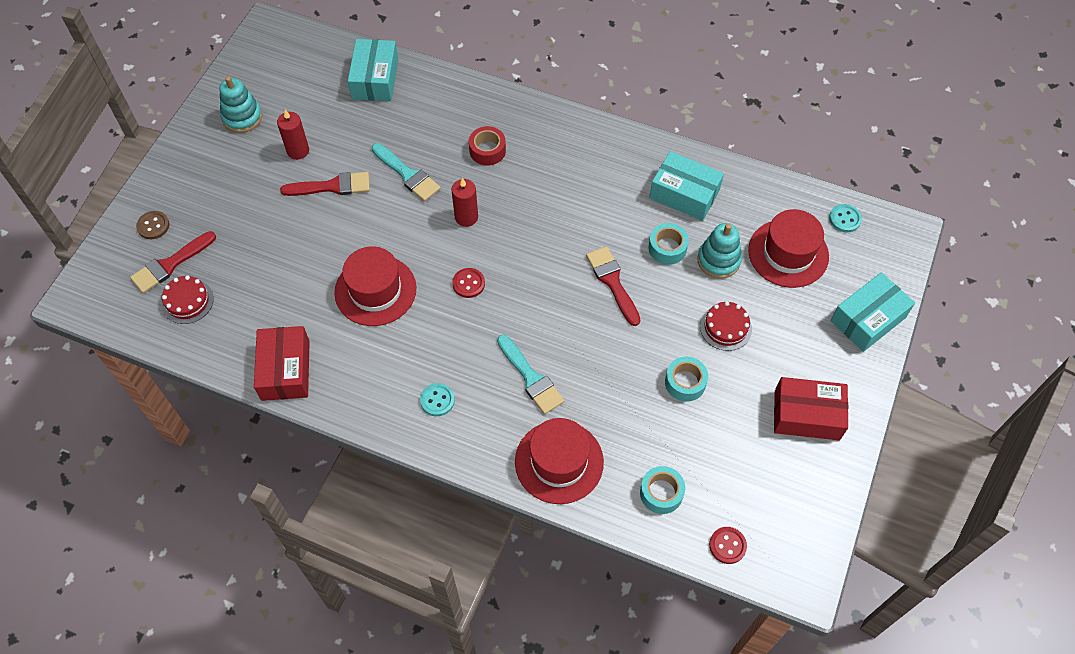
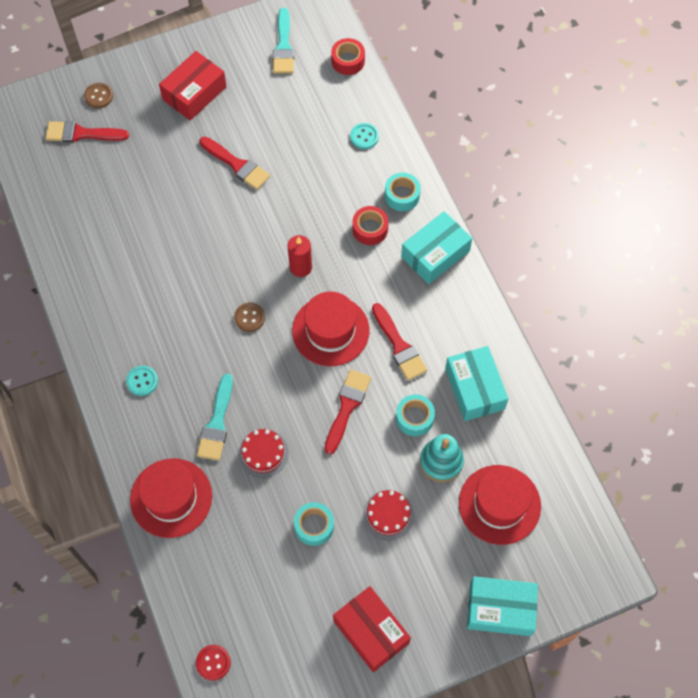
camera: 45 degrees right, 5 degrees up
red cake [162,275,214,324] -> red cake moved to [238,429,289,478]
turquoise stacking toy [219,76,262,133] -> none
red box [254,326,310,401] -> red box moved to [159,51,227,120]
red candle [277,110,309,160] -> none
red hat [334,247,416,326] -> red hat moved to [292,292,369,366]
turquoise box [348,39,398,101] -> turquoise box moved to [401,211,472,284]
turquoise brush [372,143,441,201] -> turquoise brush moved to [273,8,294,74]
red button [452,268,485,298] -> brown button [234,302,265,332]
turquoise tape [640,466,685,514] -> turquoise tape moved to [385,173,421,211]
turquoise button [829,204,862,232] -> turquoise button moved to [350,123,379,149]
none -> red tape [331,38,365,75]
none -> red brush [372,303,427,381]

